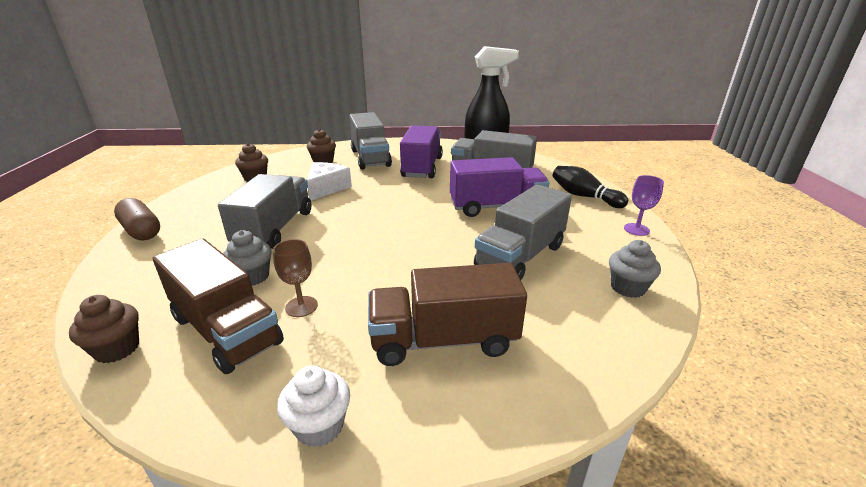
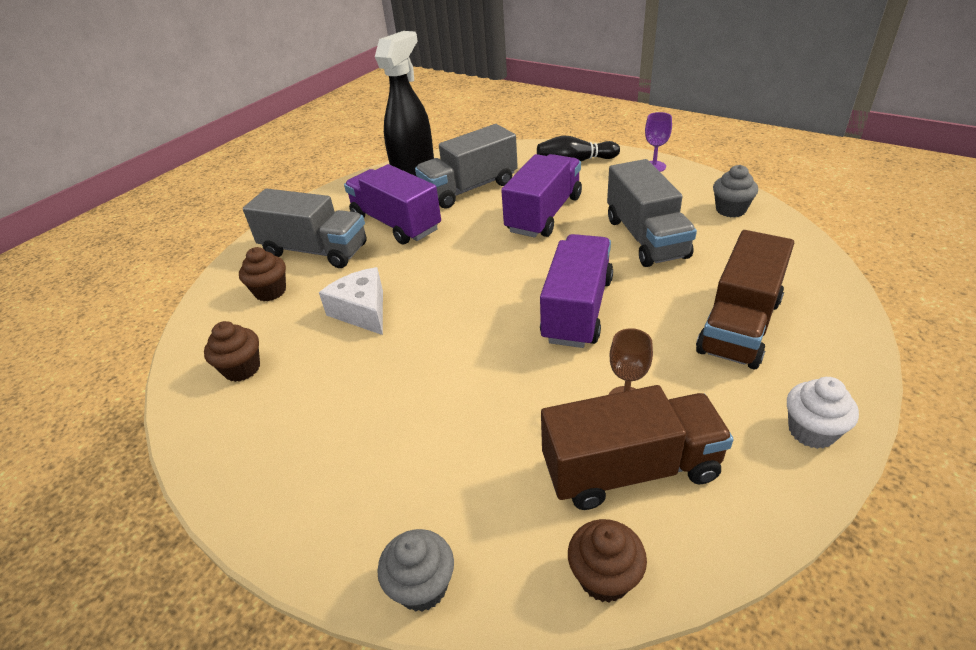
camera: 50 degrees left, 10 degrees up
brown capsule [114,198,160,240] -> none
grey truck [218,174,311,249] -> none
grey cupcake [223,230,272,286] -> grey cupcake moved to [377,529,454,612]
none -> purple truck [540,234,613,348]

